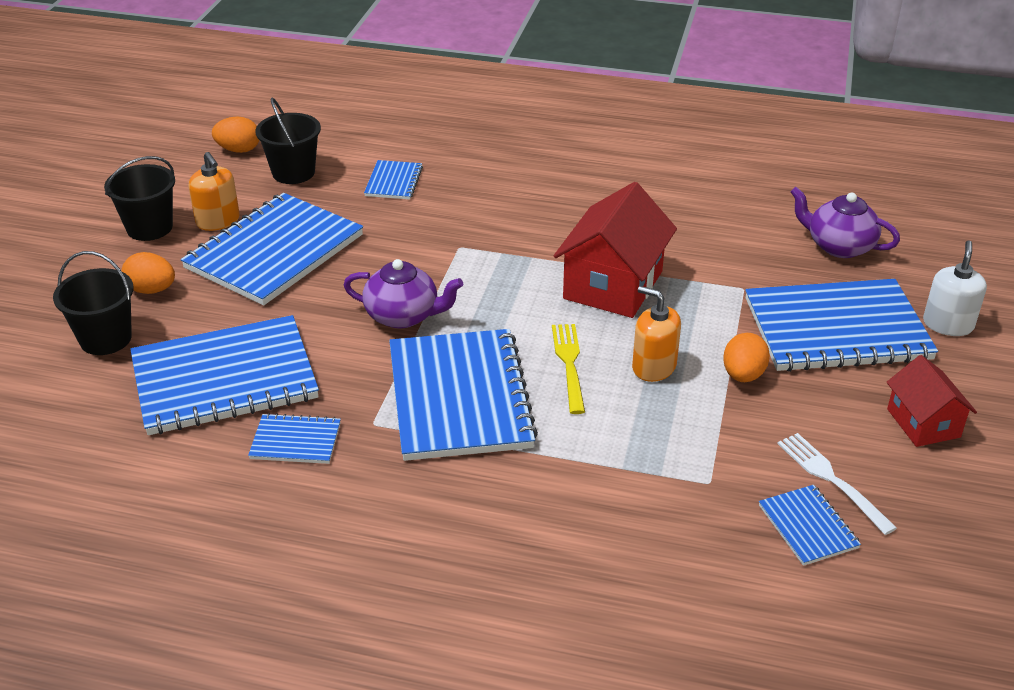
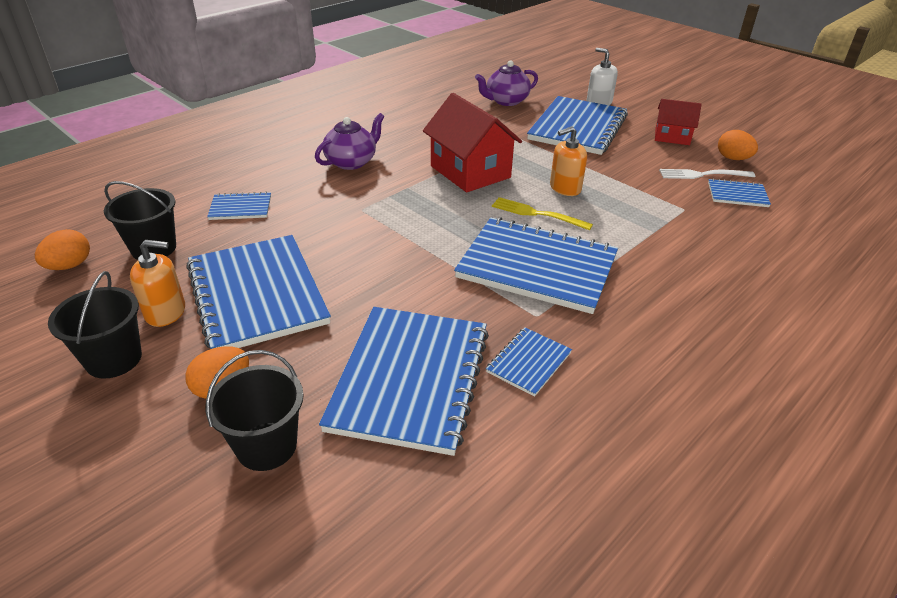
camera: 60 degrees left, 0 degrees up
purple teapot [344,259,463,329] -> purple teapot moved to [315,113,384,170]
blue notebook [364,160,423,200] -> blue notebook turned 45 degrees counterclockwise [207,192,271,220]
orange egg [723,333,770,382] -> orange egg moved to [718,130,758,160]

